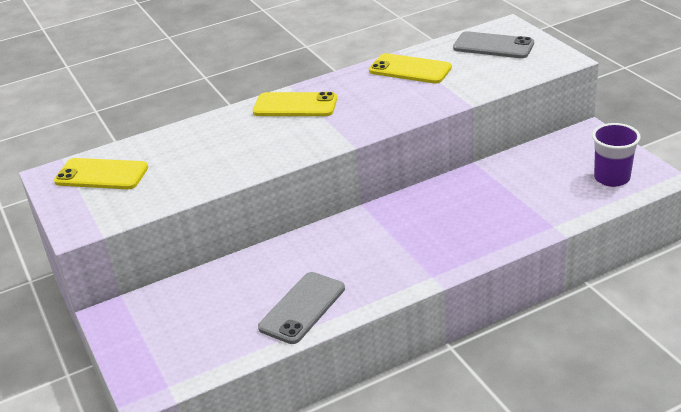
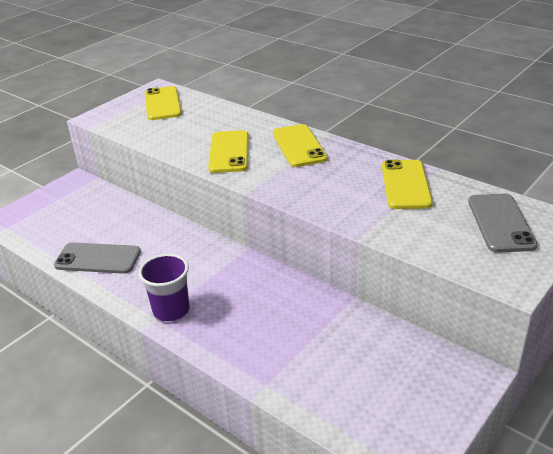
camera: 65 degrees right, 0 degrees up
purple cup [592,123,641,187] -> purple cup moved to [138,254,190,321]
none -> yellow phone [208,130,249,173]

